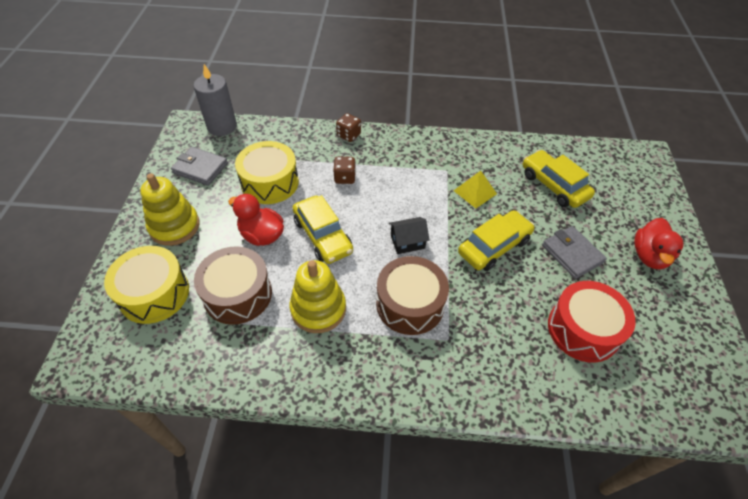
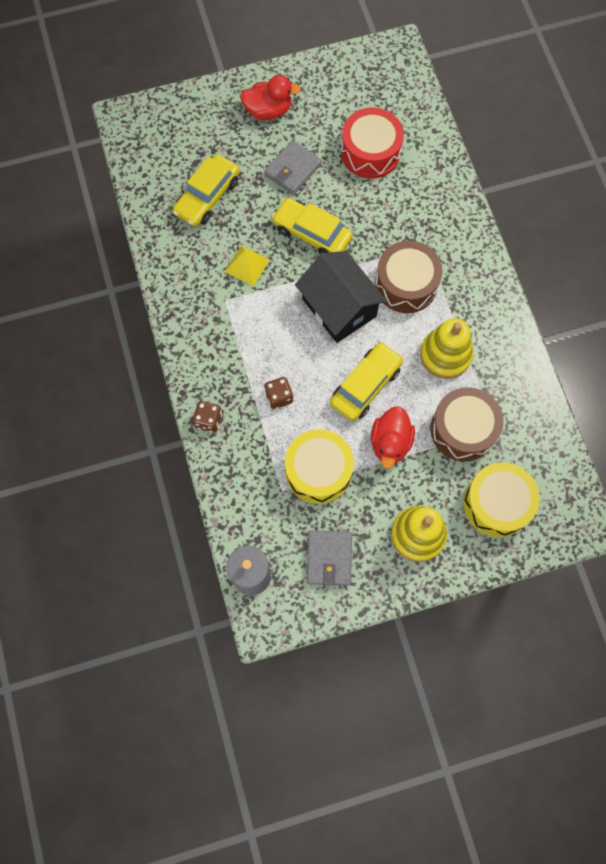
camera: 110 degrees left, 20 degrees up
black house [389,217,430,254] -> black house [295,251,387,343], size x2.01

